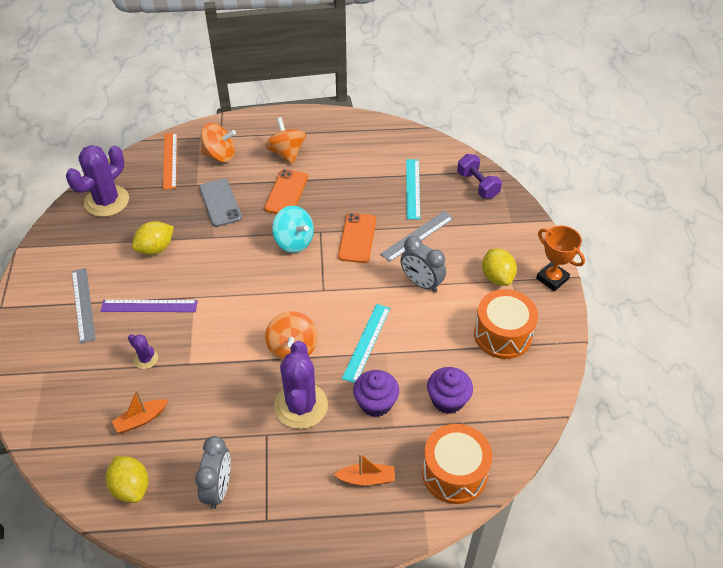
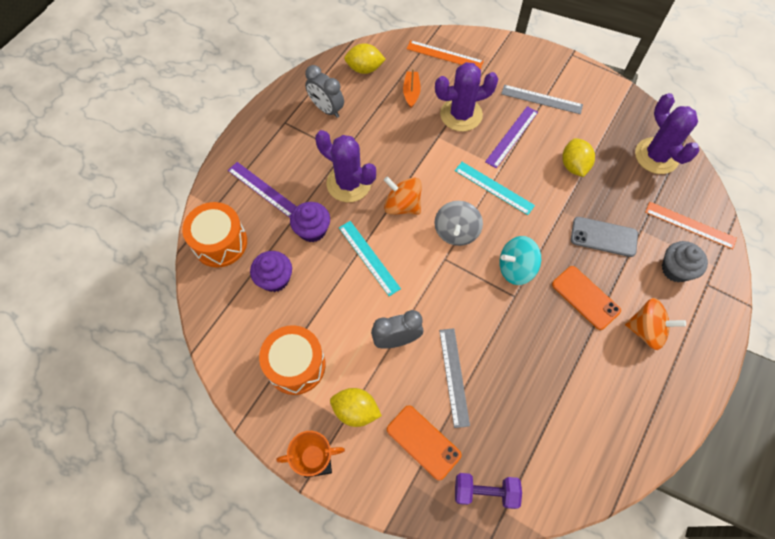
camera: 125 degrees right, 15 degrees up
purple cactus [128,334,158,369] -> purple cactus [435,62,498,132], size x2.14
orange spinning top [201,123,236,162] -> grey cupcake [662,241,708,282]
orange boat [334,453,395,486] -> purple ruler [228,162,297,218]
orange phone [338,213,376,263] -> orange phone moved to [387,405,462,481]
turquoise ruler [406,159,420,220] -> turquoise ruler moved to [455,162,535,215]
none -> orange ruler [406,40,484,69]
none -> grey spinning top [434,201,483,246]

